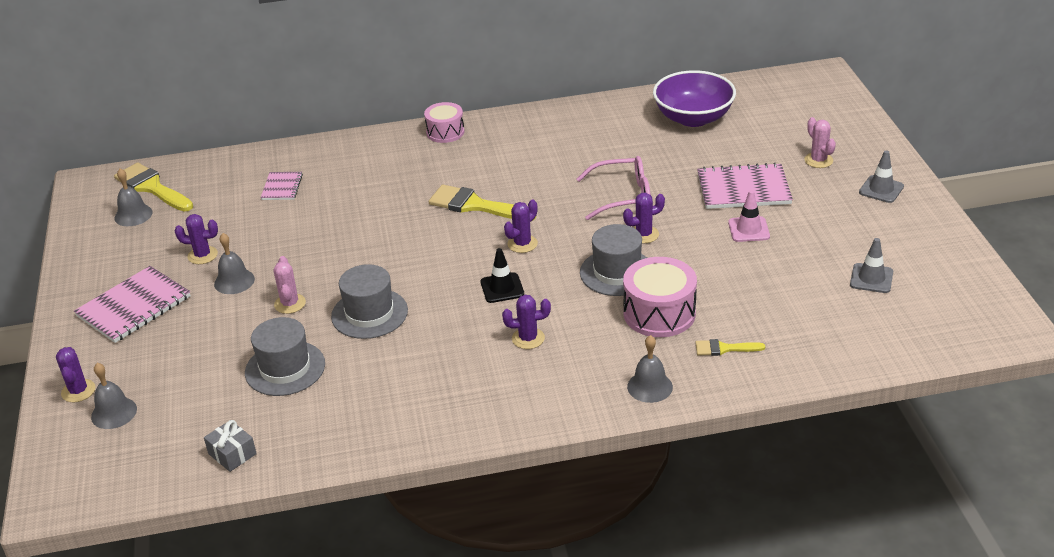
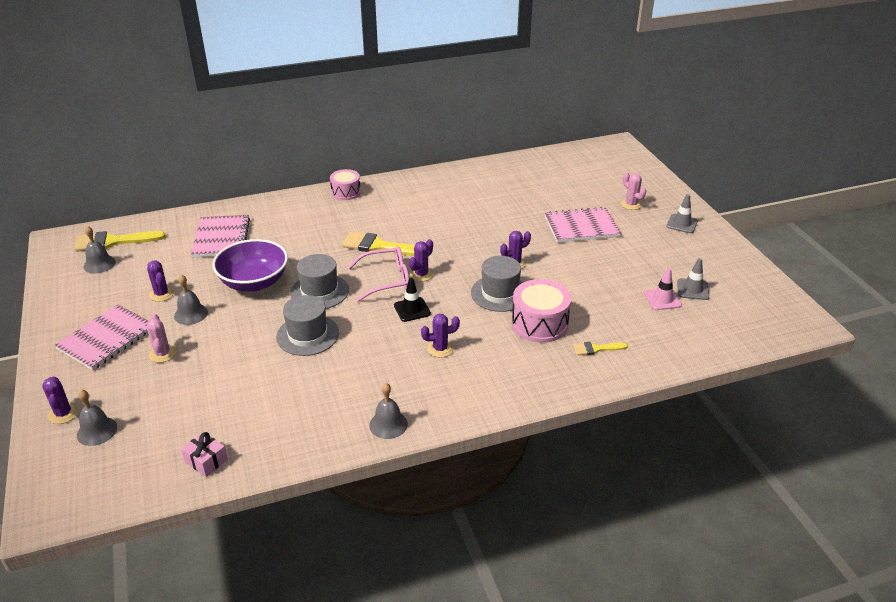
camera: 10 degrees left, 0 degrees up
yellow brush [114,163,193,212] -> yellow brush turned 45 degrees counterclockwise [74,231,166,252]
purple cactus [174,214,218,264] -> purple cactus turned 60 degrees clockwise [147,260,174,302]
grey gift [204,420,257,472] -> pink gift [181,432,228,477]
grey hat [245,317,325,396] -> grey hat moved to [290,254,349,309]
pink notebook [261,172,303,200] -> pink notebook [191,215,250,257], size x1.84
pink cactus [274,256,306,314] -> pink cactus moved to [146,314,176,363]
pink glasses [577,156,651,220] -> pink glasses moved to [348,246,409,302]
grey bell [627,335,673,403] -> grey bell moved to [369,383,408,439]
purple bowl [653,70,736,127] -> purple bowl moved to [212,239,288,292]
pink traffic cone [728,190,770,242] -> pink traffic cone moved to [644,268,682,310]

